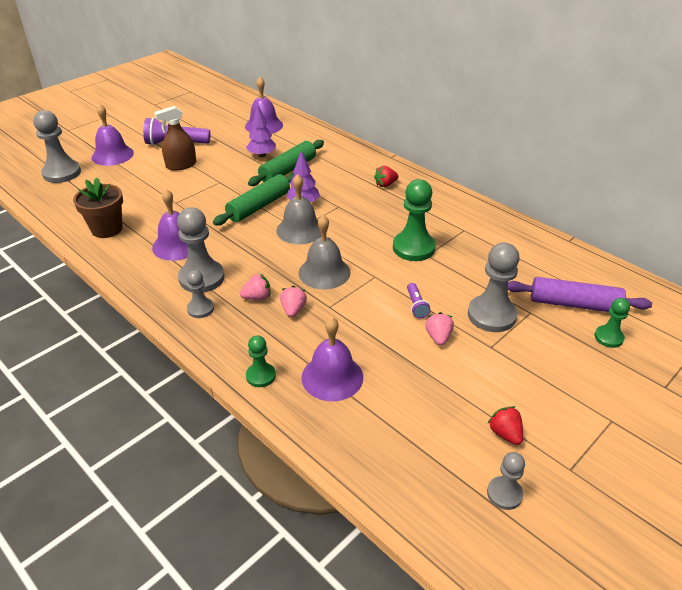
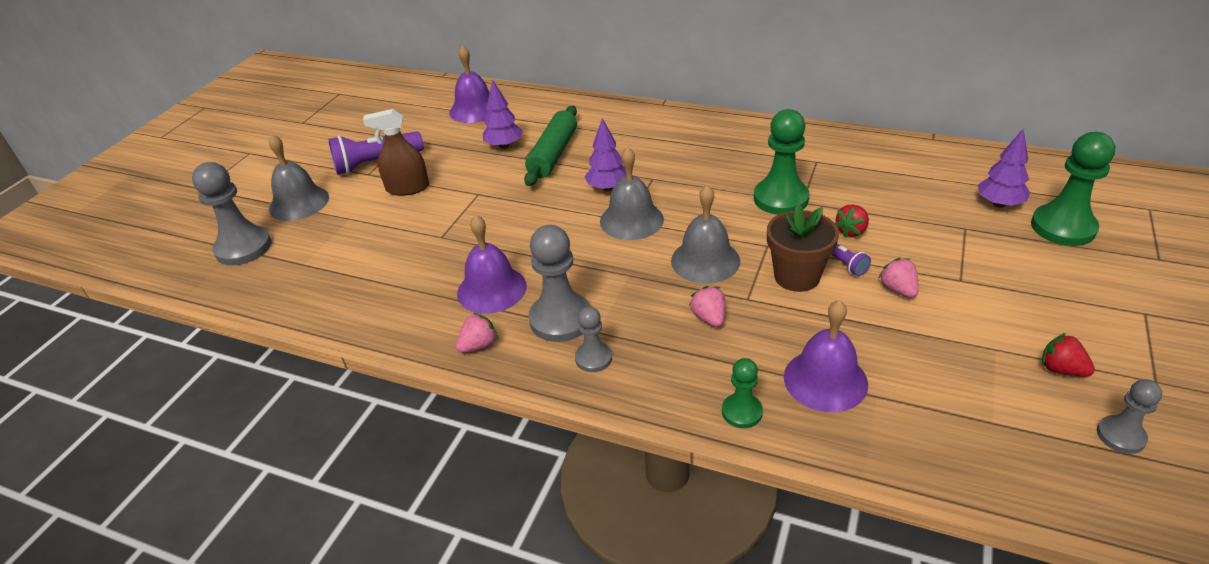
camera: 20 degrees left, 0 degrees up
brown flower pot [73,177,123,238] -> brown flower pot moved to [767,204,839,292]
purple bell [92,104,134,166] -> grey bell [269,134,329,221]
brown spray bottle [154,106,196,171] -> brown spray bottle turned 45 degrees clockwise [363,109,429,196]
green rolling pin [213,173,295,226] -> none
pink strawberry [240,273,270,300] -> pink strawberry moved to [456,313,498,353]
red strawberry [374,166,399,187] -> red strawberry moved to [835,204,869,237]
grey pawn [468,243,520,332] -> none
purple rolling pin [508,277,652,312] -> purple tree [978,128,1030,208]
green pawn [594,298,630,348] -> green pawn [1031,132,1115,246], size x1.79

